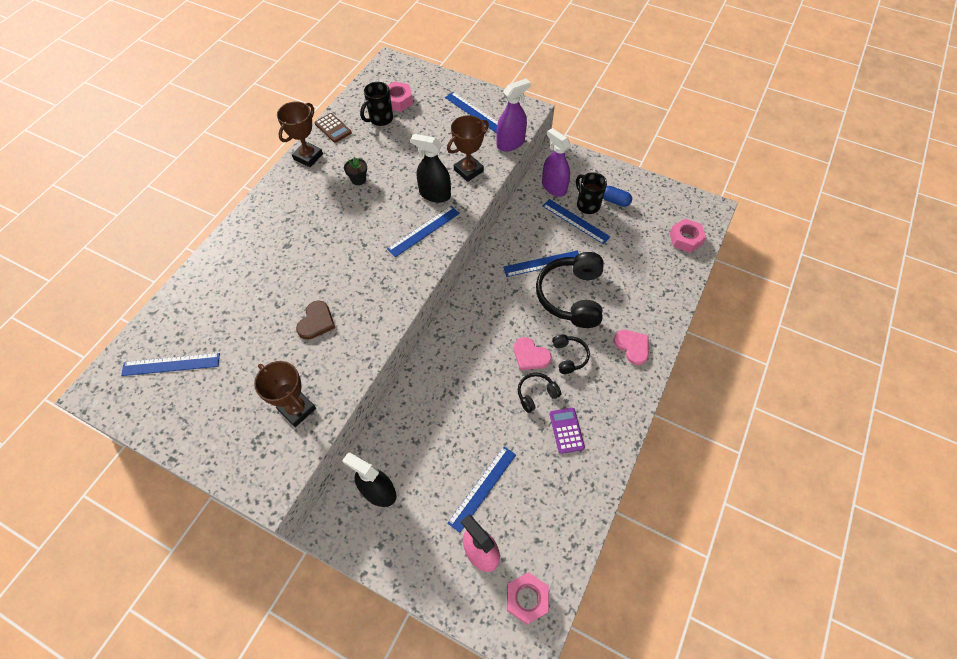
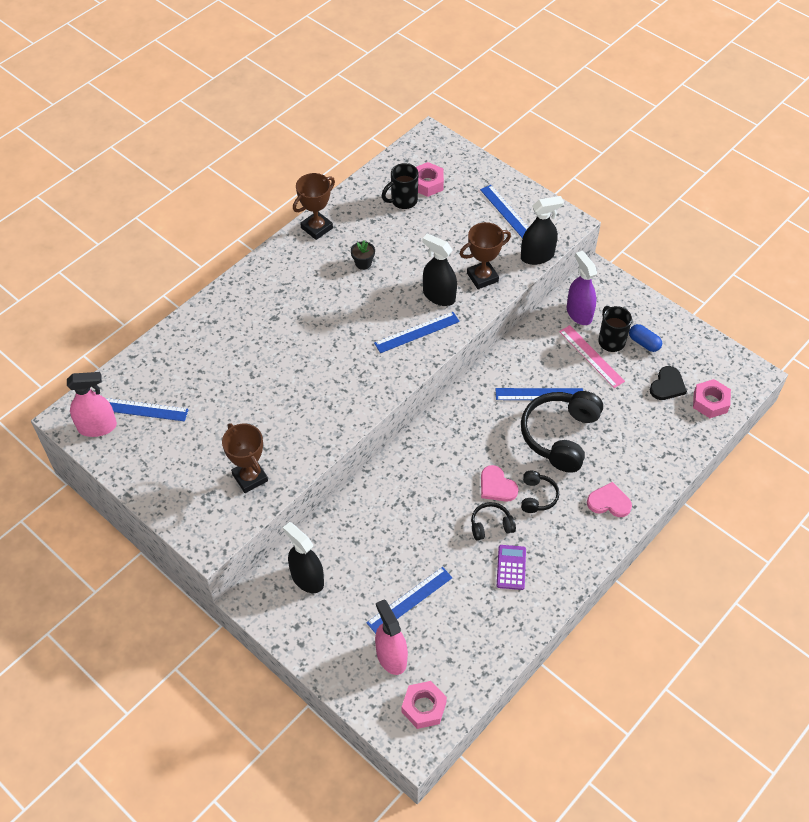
camera: 15 degrees right, 5 degrees down
brown heart [296,301,335,340] -> none
brown calculator [314,113,352,143] -> none
purple spray bottle [496,78,531,151] -> black spray bottle [521,196,564,265]
blue ruler [542,199,610,244] -> pink ruler [559,325,625,388]
pink heart [614,330,649,365] -> pink heart turned 60 degrees counterclockwise [587,482,632,517]
none -> pink spray bottle [67,372,117,437]
none -> black heart [650,366,687,400]

